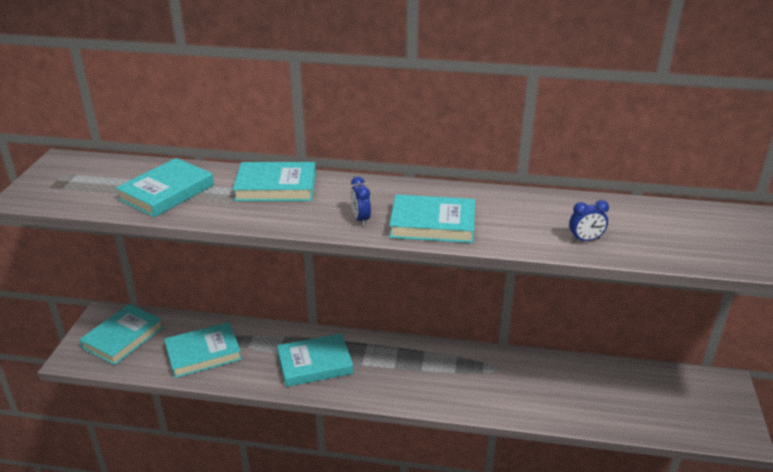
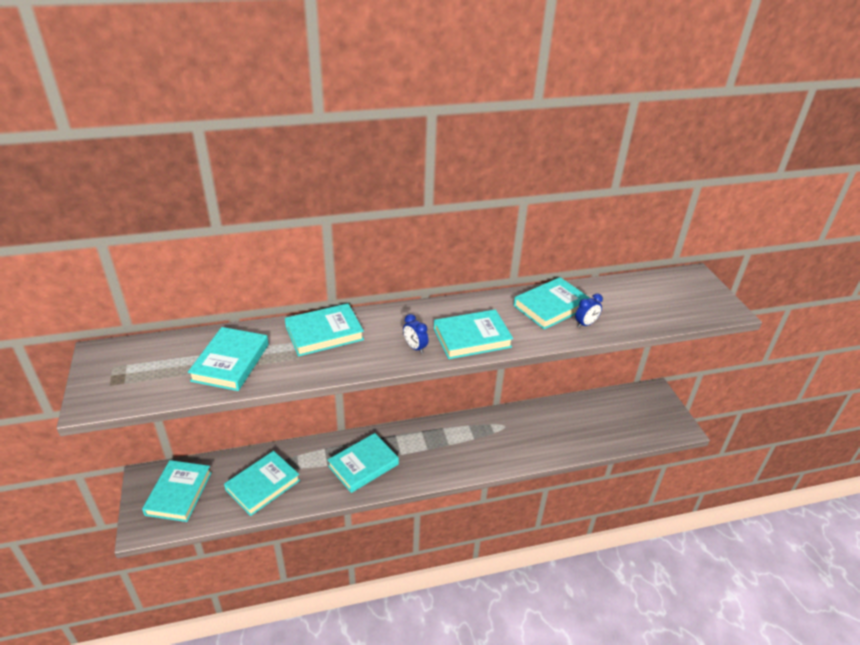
camera: 25 degrees left, 5 degrees up
none -> turquoise book [514,277,590,330]

